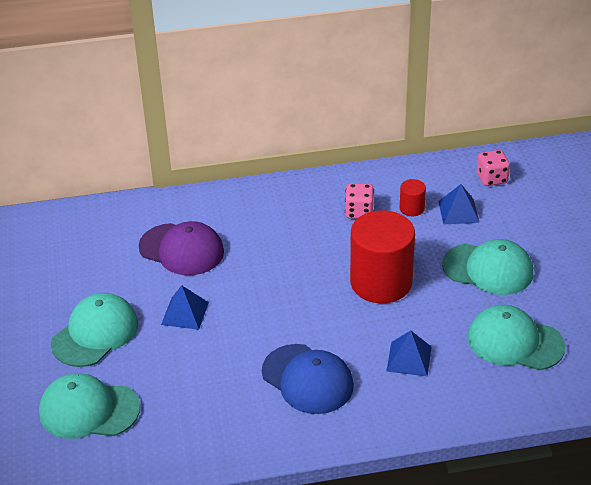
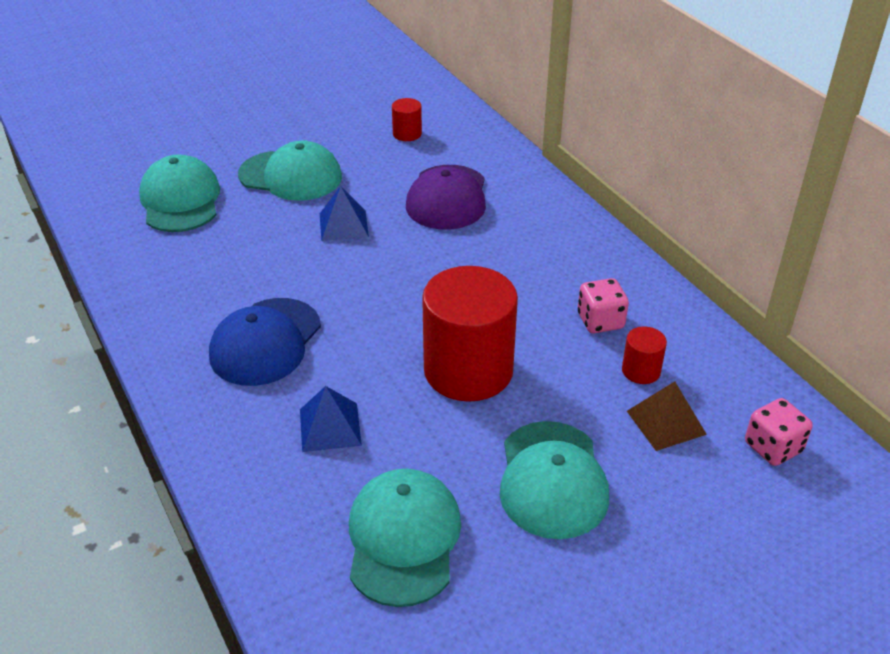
camera: 70 degrees right, 0 degrees up
blue pyramid [438,184,480,225] -> brown pyramid [627,382,707,451]
none -> red cylinder [392,98,422,141]

